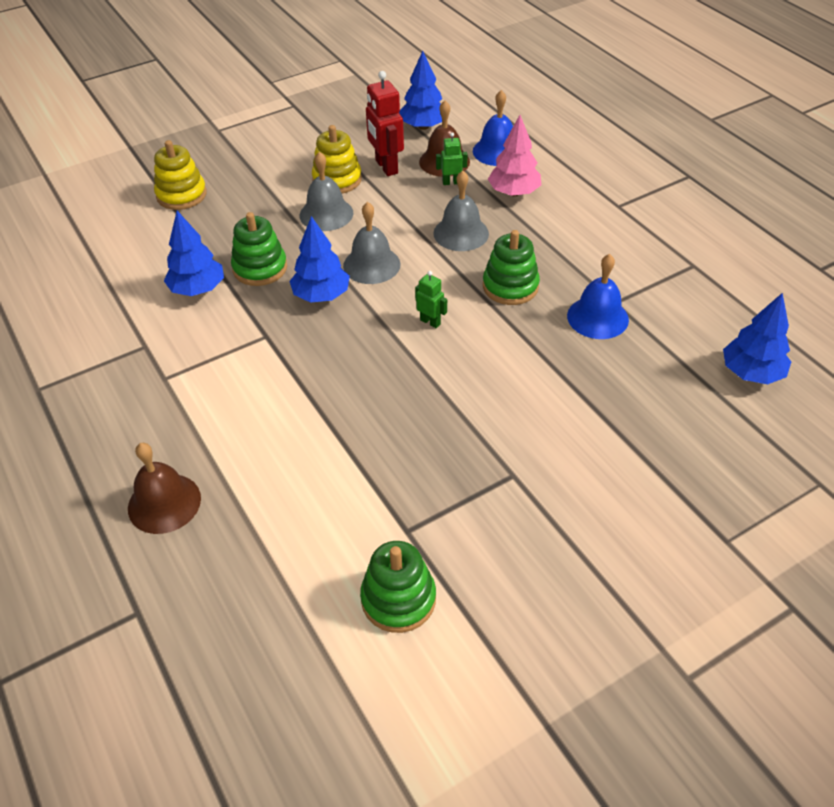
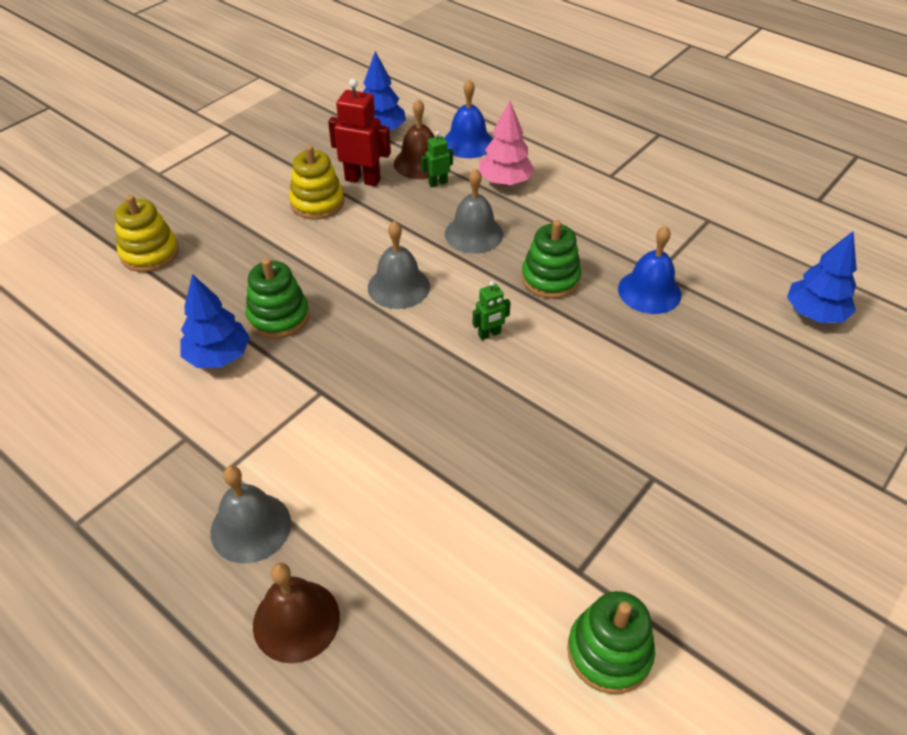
camera: 20 degrees left, 0 degrees up
blue tree [289,216,350,303] -> none
grey bell [300,152,353,231] -> grey bell moved to [211,466,291,564]
red robot [366,71,404,176] -> red robot turned 150 degrees clockwise [328,79,391,186]
green robot [415,271,447,328] -> green robot turned 135 degrees clockwise [472,281,511,340]

